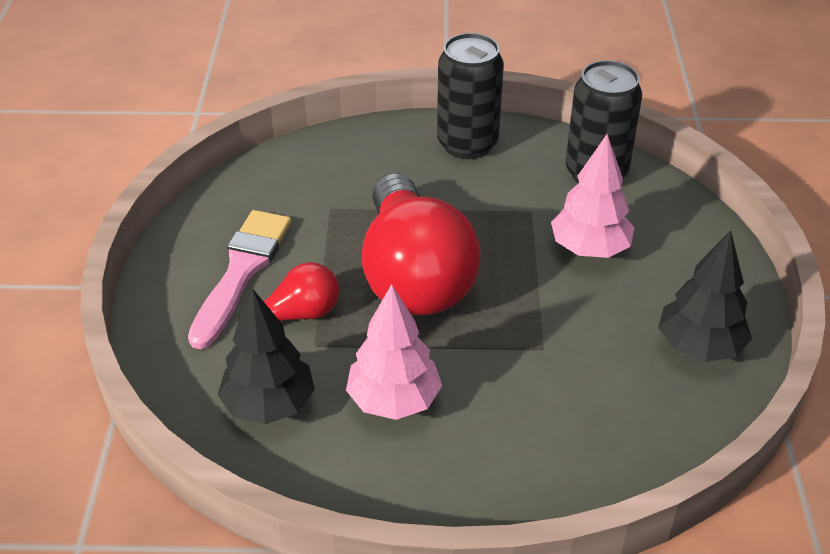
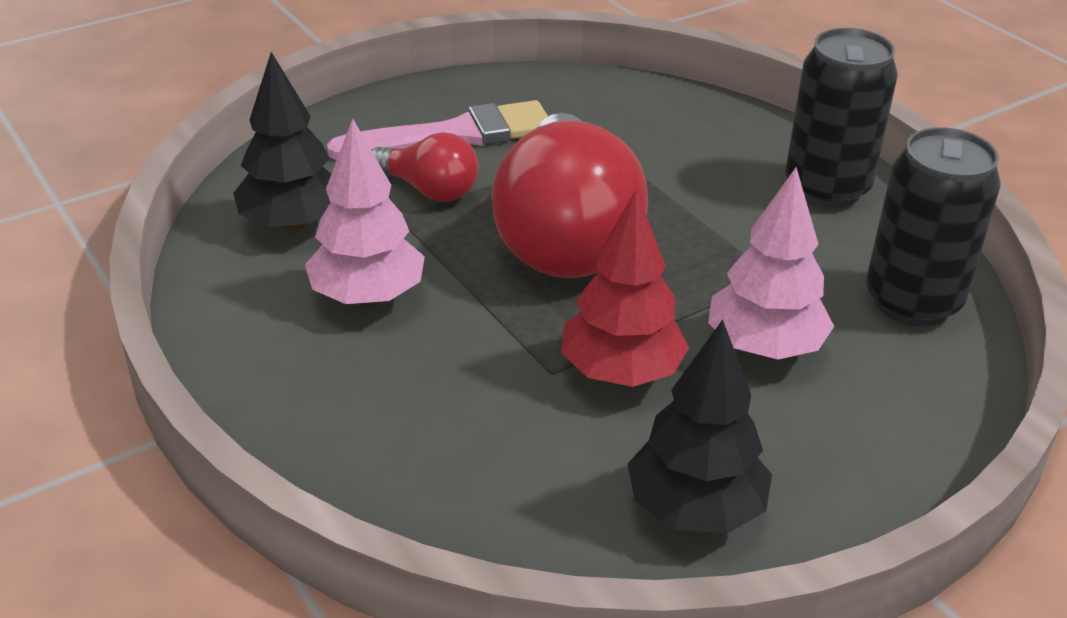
camera: 55 degrees right, 5 degrees down
red light bulb [362,173,481,316] -> red light bulb turned 45 degrees counterclockwise [491,113,648,278]
none -> red tree [561,190,689,387]

